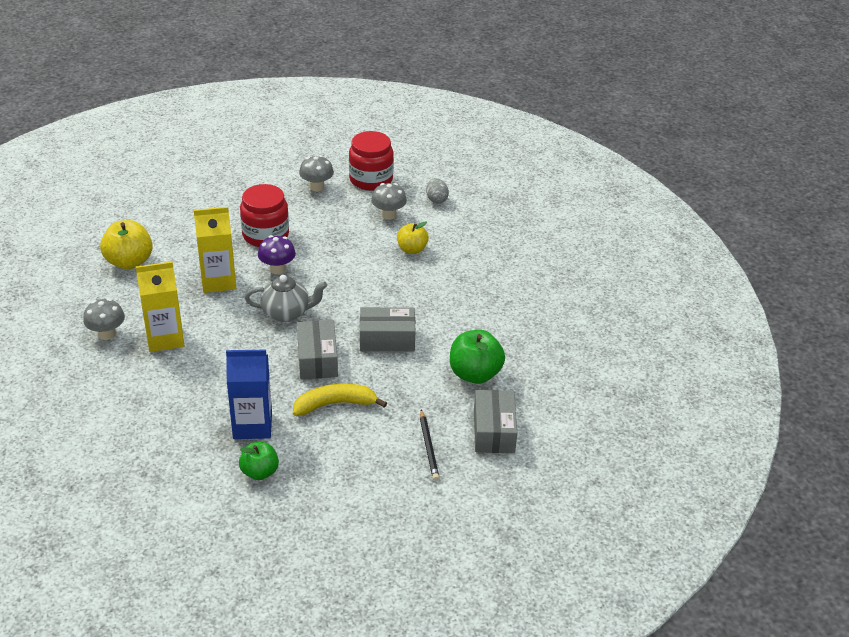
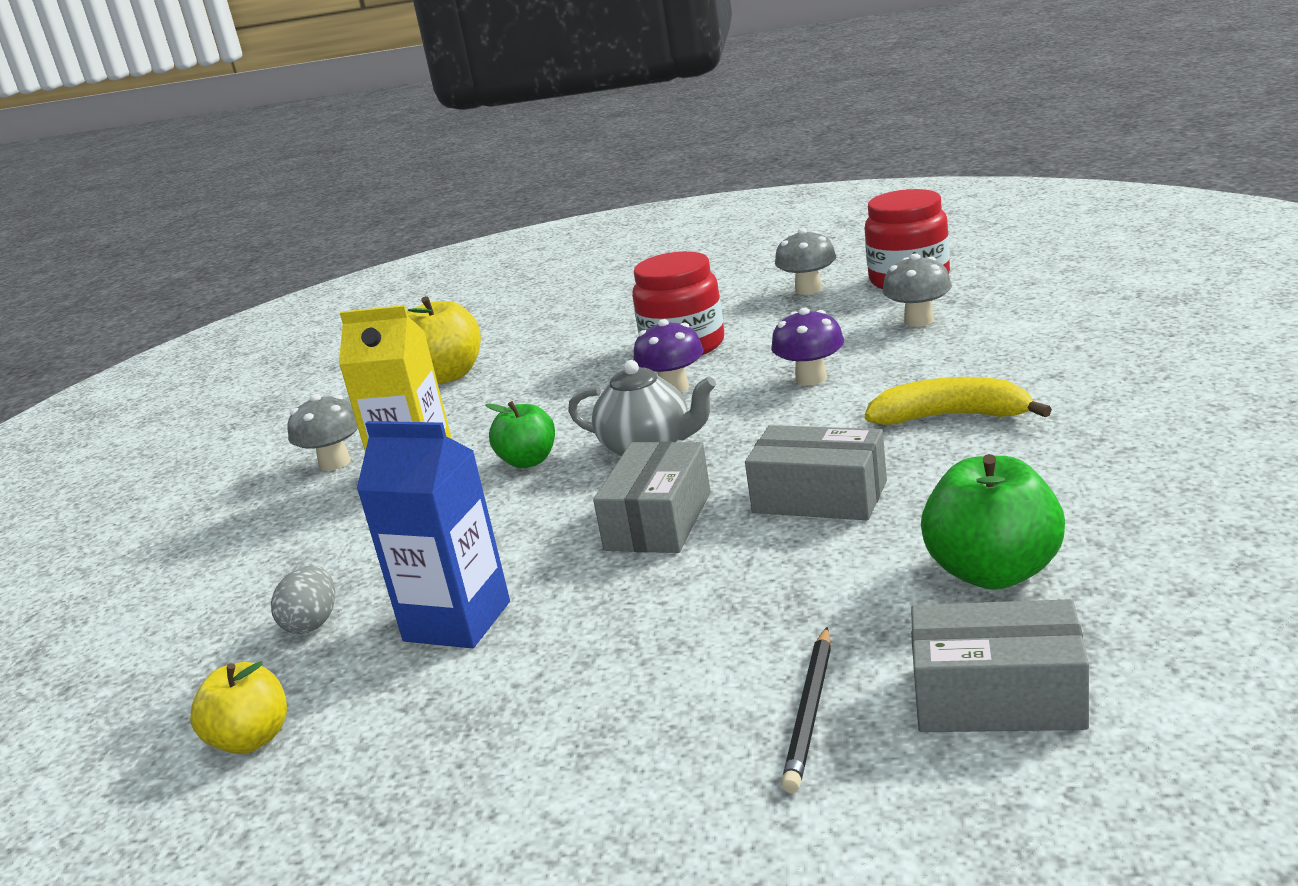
camera: 30 degrees right, 15 degrees down
yellow carton [194,207,236,293] -> none
green apple [239,442,279,480] -> green apple moved to [485,401,555,468]
yellow banana [293,384,387,416] -> yellow banana moved to [865,377,1052,425]
yellow apple [397,221,429,254] -> yellow apple moved to [190,661,287,754]
grey egg [426,178,449,204] -> grey egg moved to [271,565,335,634]
grey box [474,390,517,453] -> grey box turned 75 degrees clockwise [911,599,1089,732]
none -> purple mushroom [771,307,844,385]

